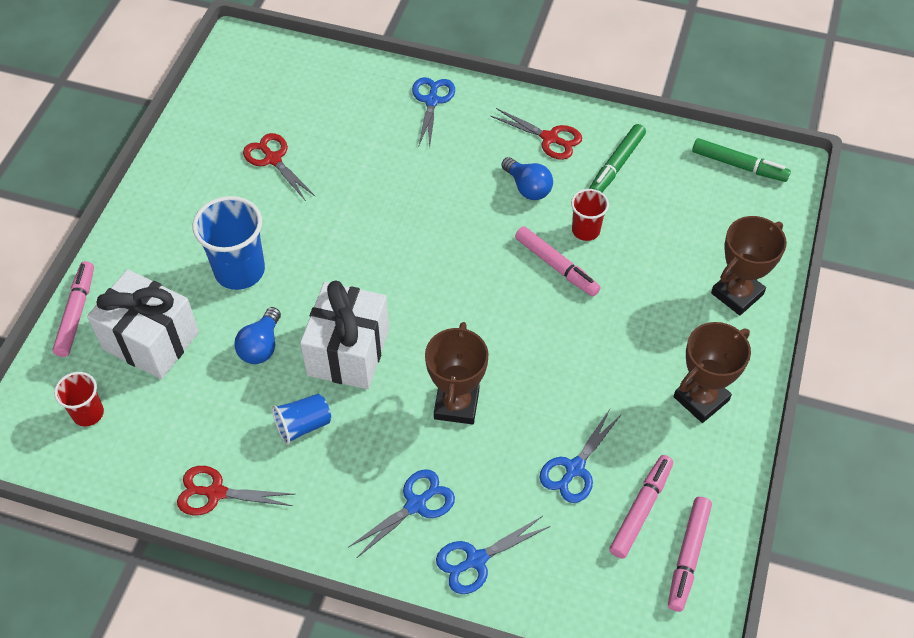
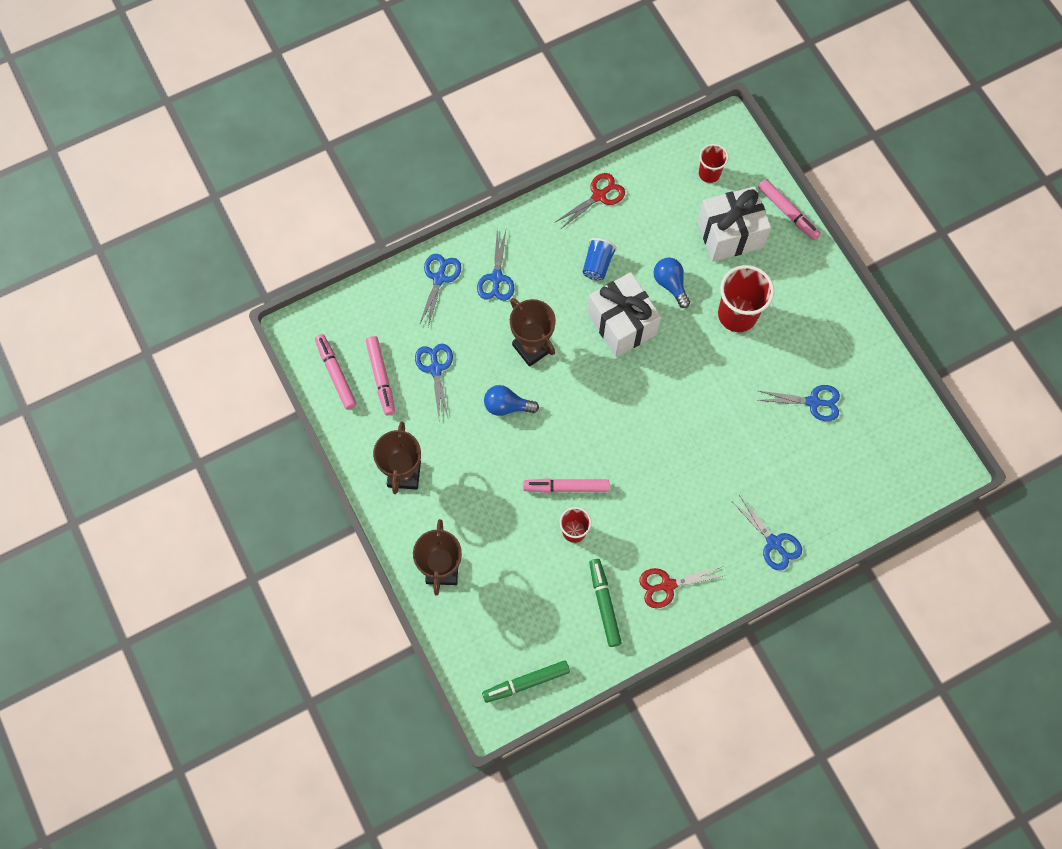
camera: 135 degrees right, 15 degrees up
blue cup [193,196,265,290] -> red cup [718,265,774,332]
red scissors [243,133,315,201] -> blue scissors [758,385,840,421]
blue light bulb [501,157,553,200] -> blue light bulb moved to [484,385,539,416]

